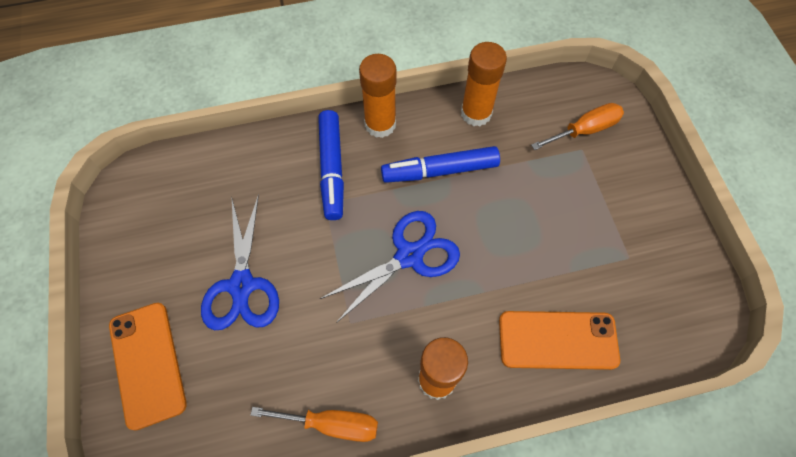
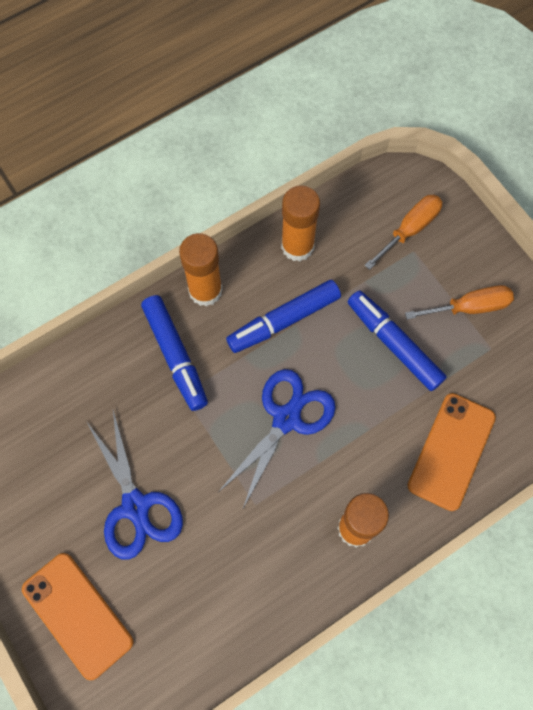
camera: 20 degrees left, 5 degrees up
orange screwdriver [251,407,378,442] -> orange screwdriver moved to [405,285,514,319]
orange phone [499,311,620,370] -> orange phone turned 45 degrees counterclockwise [407,393,496,511]
none -> blue marker [347,290,447,391]

